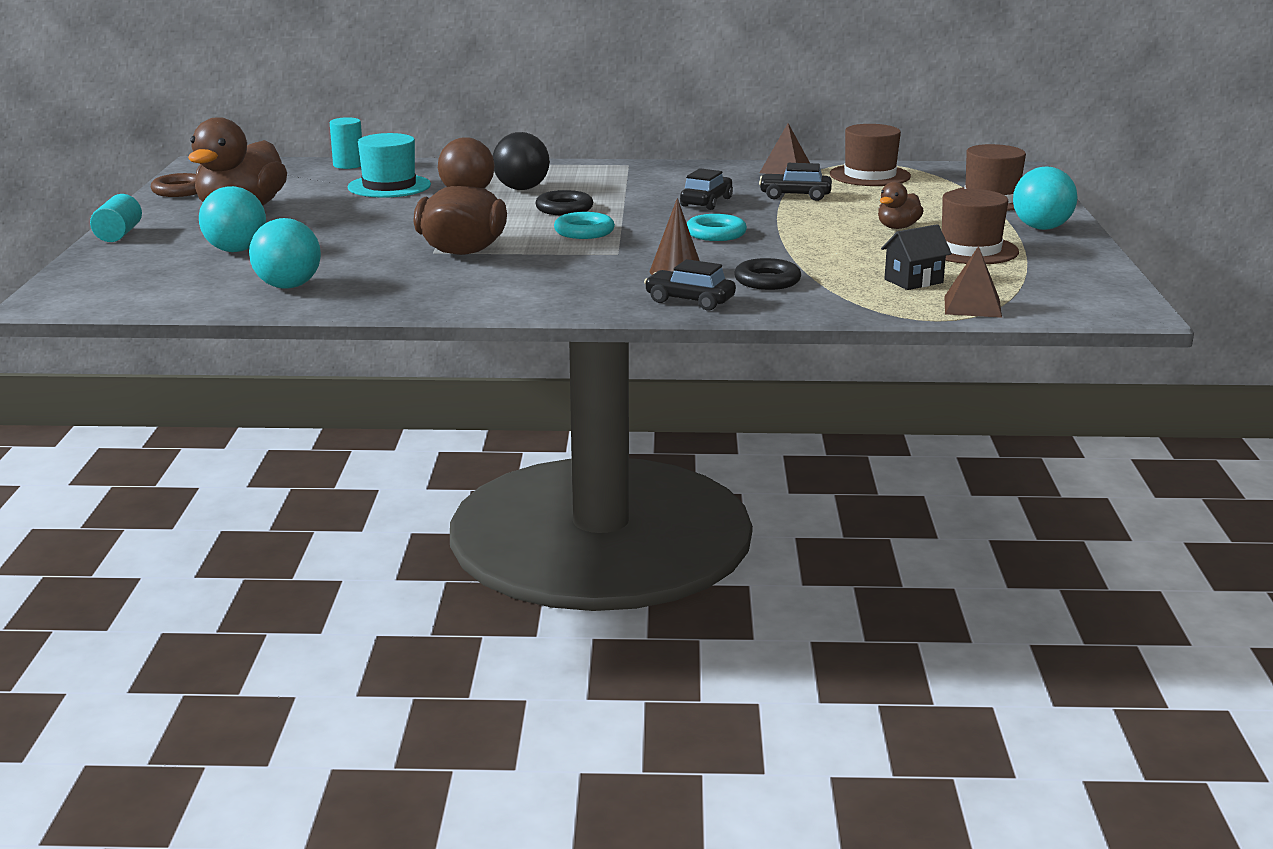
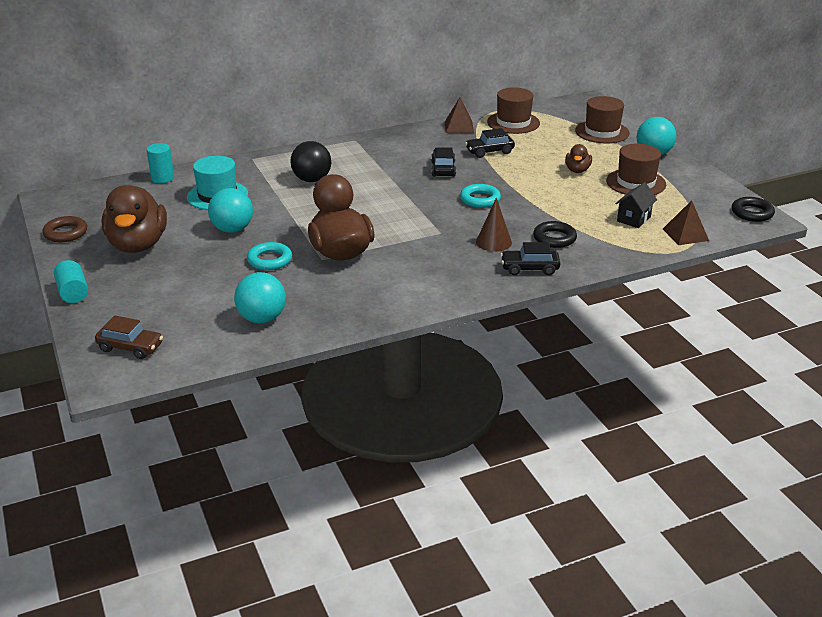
camera: 25 degrees left, 10 degrees up
turquoise ball [199,186,266,252] -> turquoise ball moved to [208,188,253,233]
black ring [535,190,593,215] -> black ring moved to [732,197,775,222]
turquoise ring [554,212,615,239] -> turquoise ring moved to [247,242,292,270]
none -> brown car [95,315,163,359]

